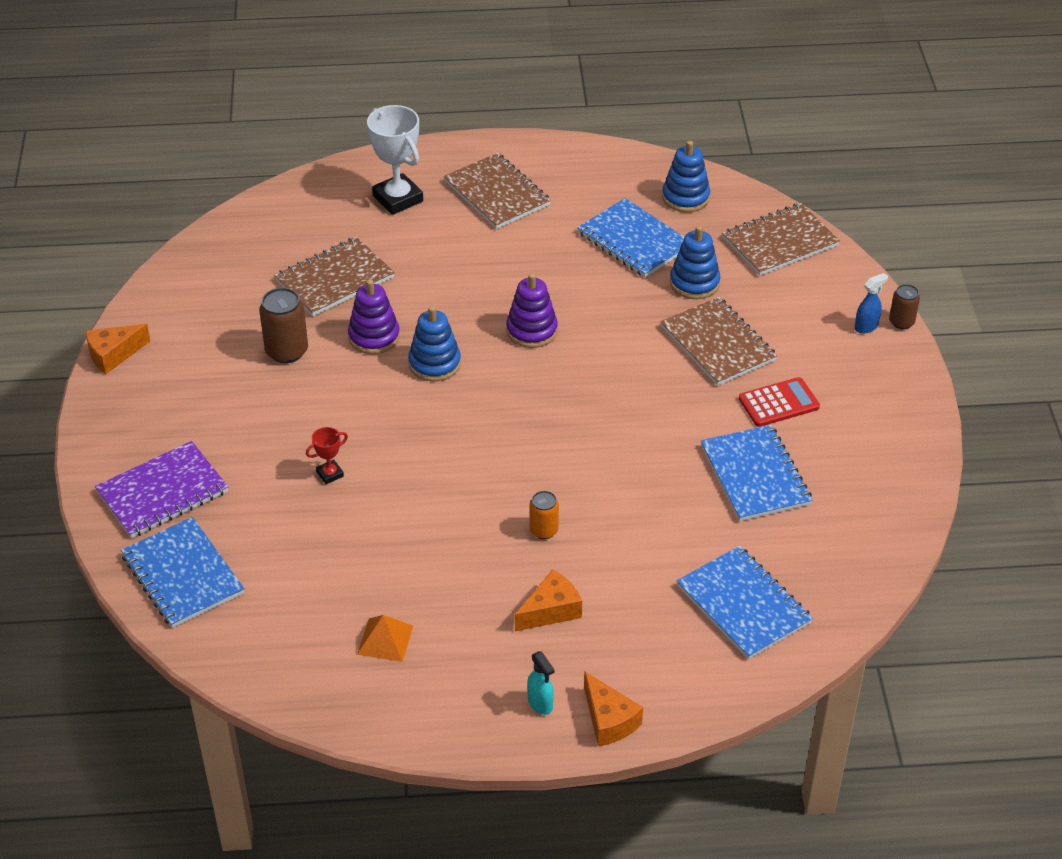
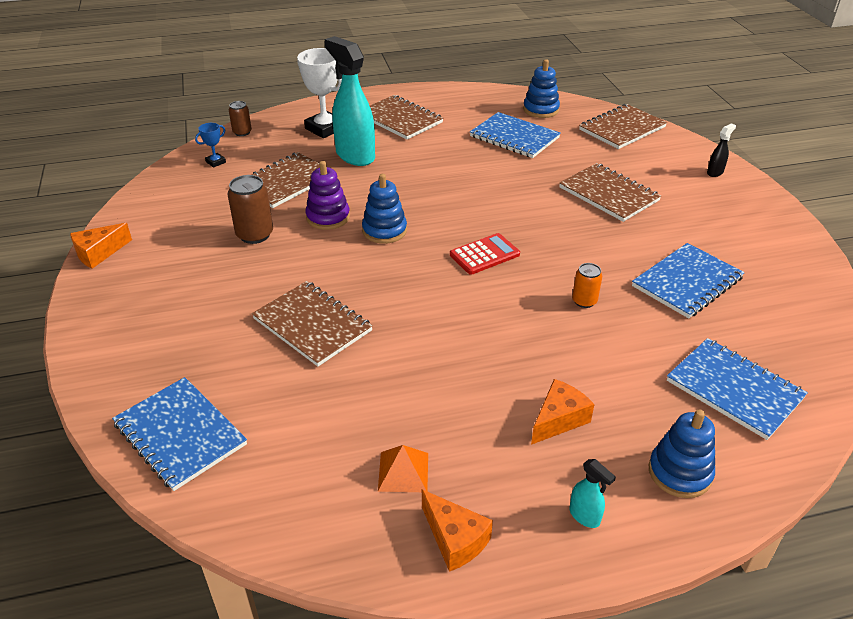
camera: 10 degrees left, 5 degrees down
purple notebook [95,441,228,538] -> none
red trophy [306,427,348,484] -> brown notebook [252,281,373,366]
purple stacking toy [506,273,558,348] -> none
orange can [529,491,559,539] -> orange can moved to [572,263,602,308]
orange cheese [584,671,643,746] -> orange cheese moved to [422,489,493,572]
blue stacking toy [670,226,720,299] -> blue stacking toy moved to [649,409,715,498]
blue notebook [701,425,812,521] -> blue notebook turned 75 degrees clockwise [632,243,745,318]
red calculator [739,377,820,427] -> red calculator moved to [450,233,520,275]
blue spray bottle [855,273,888,334] -> black spray bottle [707,123,736,177]
brown can [889,284,920,329] -> brown can moved to [229,101,252,136]
none -> blue trophy [195,123,226,168]
none -> turquoise spray bottle [325,36,375,166]

